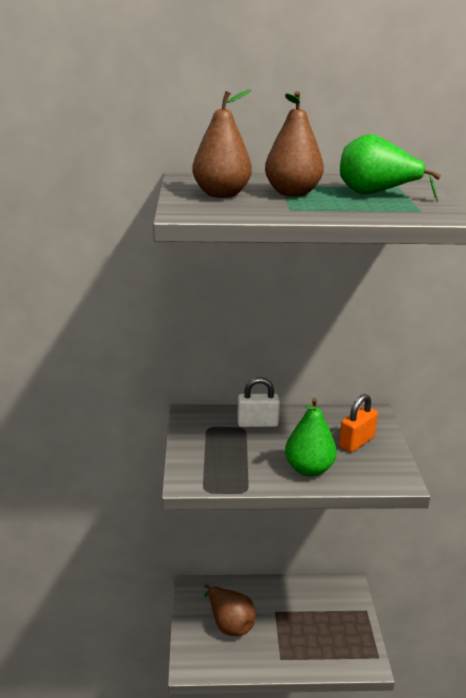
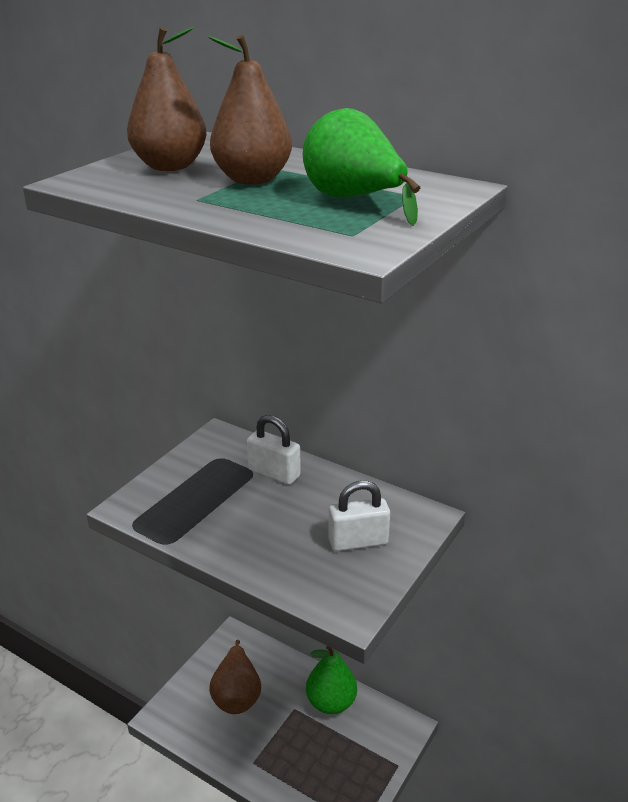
camera: 35 degrees right, 5 degrees up
green pear [285,398,337,477] -> green pear moved to [306,646,357,714]
orange padlock [339,394,378,452] -> white padlock [328,481,390,551]

